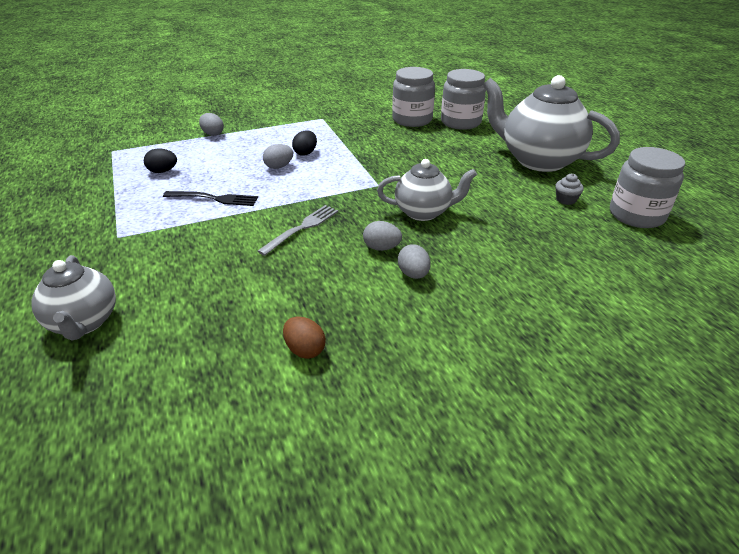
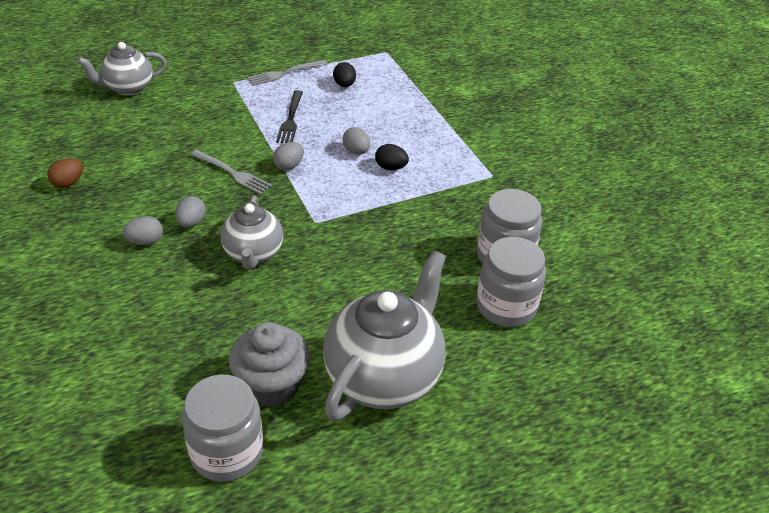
camera: 85 degrees right, 5 degrees up
grey egg [199,113,224,136] -> grey egg moved to [273,142,304,170]
grey cupcake [555,174,584,205] -> grey cupcake [229,322,310,407], size x2.23
none -> grey fork [247,60,327,86]

